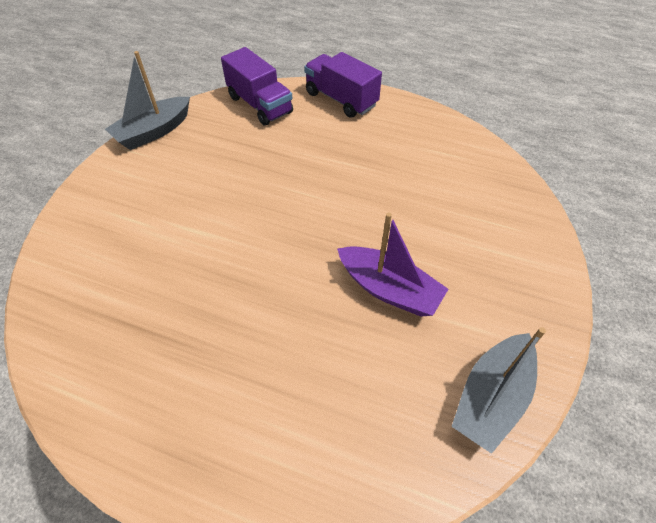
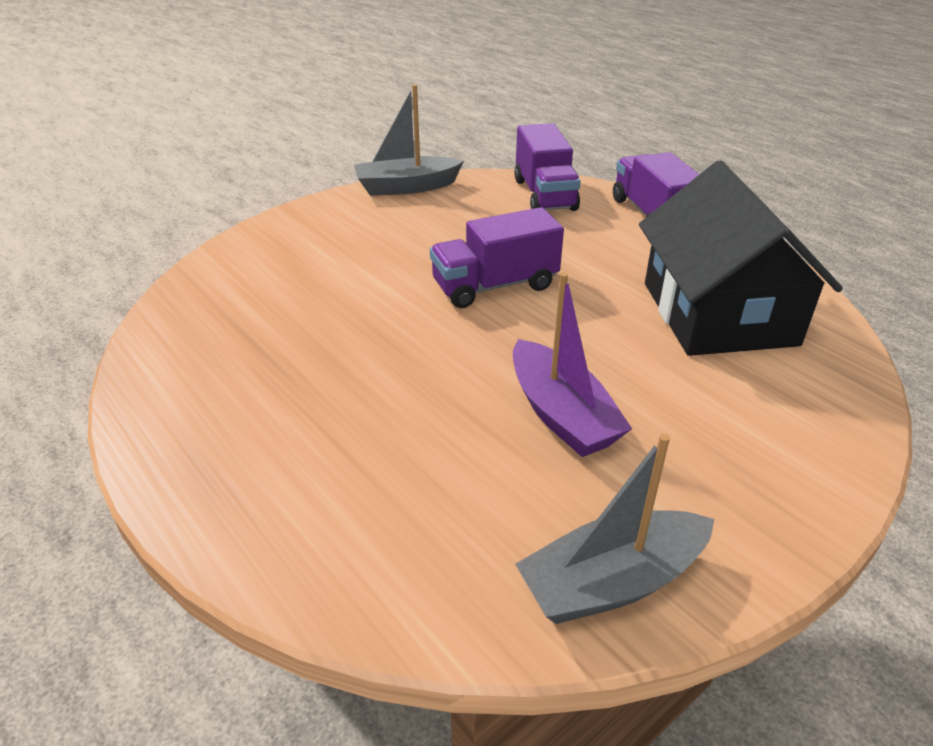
camera: 30 degrees right, 15 degrees down
none -> purple truck [430,207,564,308]
none -> black house [639,161,843,356]

